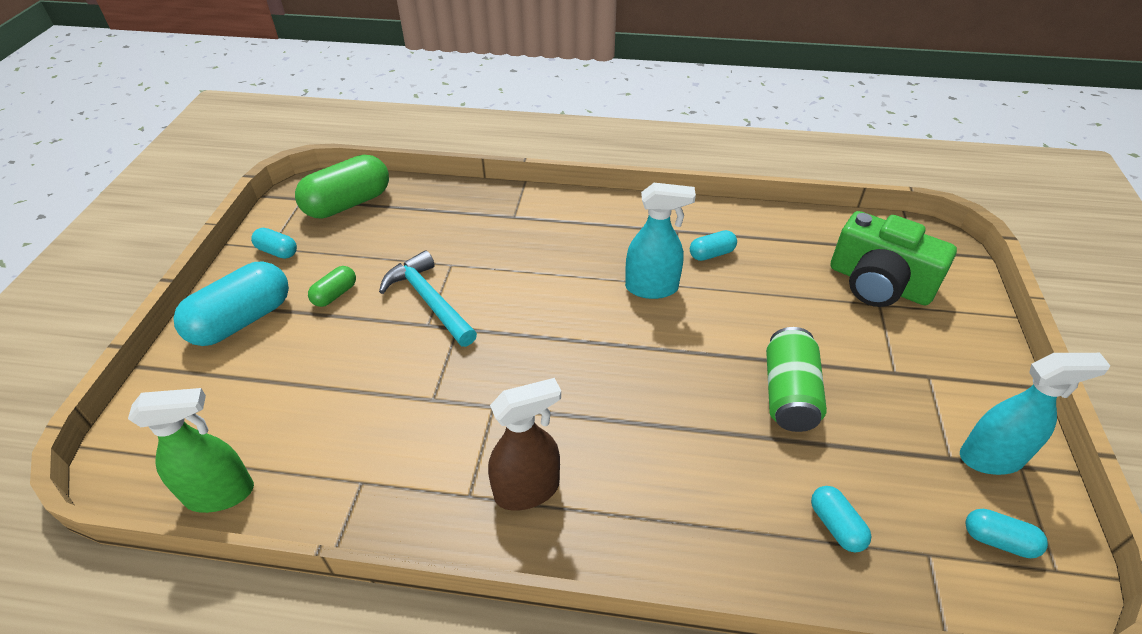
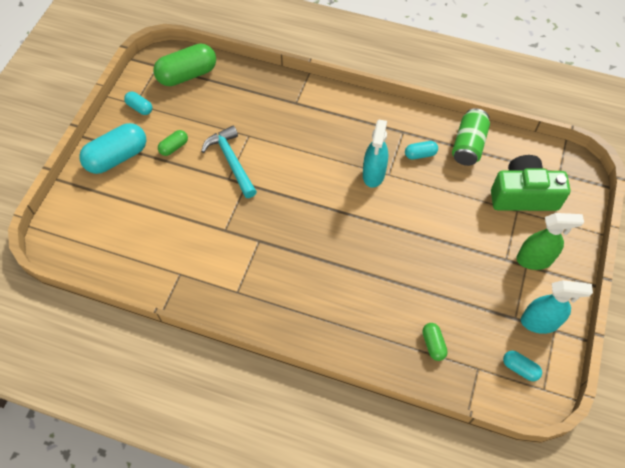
camera: 10 degrees right, 15 degrees up
green spray bottle [128,388,254,513] -> green spray bottle moved to [516,213,584,270]
brown spray bottle [488,378,561,511] -> none
turquoise spray bottle [625,183,696,299] -> turquoise spray bottle turned 90 degrees clockwise [363,120,388,188]
green can [766,327,827,432] -> green can moved to [452,108,490,166]
turquoise capsule [811,486,871,552] -> green capsule [422,323,448,361]
green camera [831,211,957,307] -> green camera turned 135 degrees clockwise [491,155,570,211]

